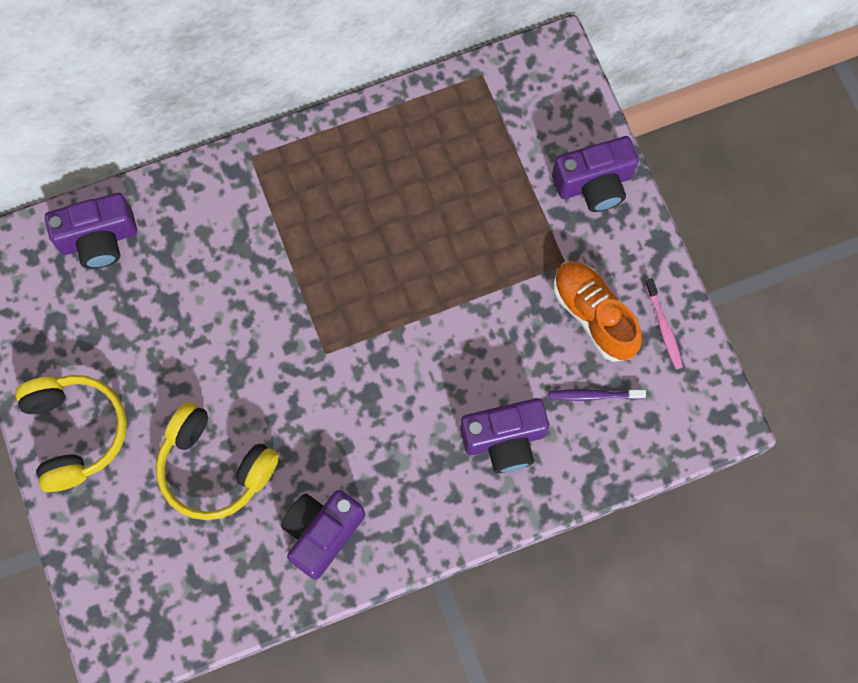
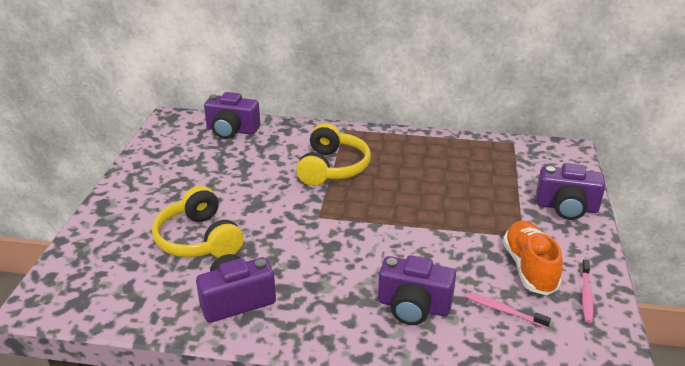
camera: 30 degrees right, 40 degrees down
yellow headphones [15,375,127,492] -> yellow headphones moved to [296,123,371,186]
purple toothbrush [549,389,646,401] -> pink toothbrush [465,292,551,328]

